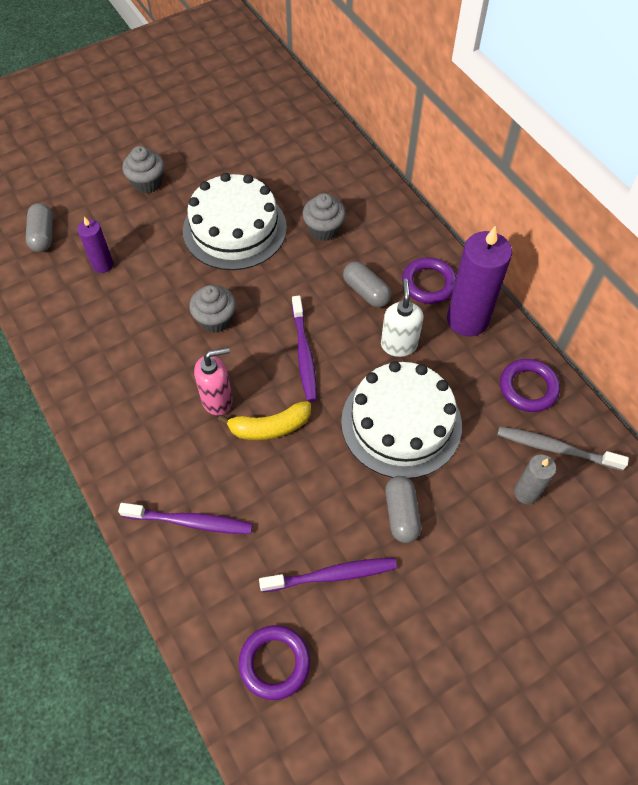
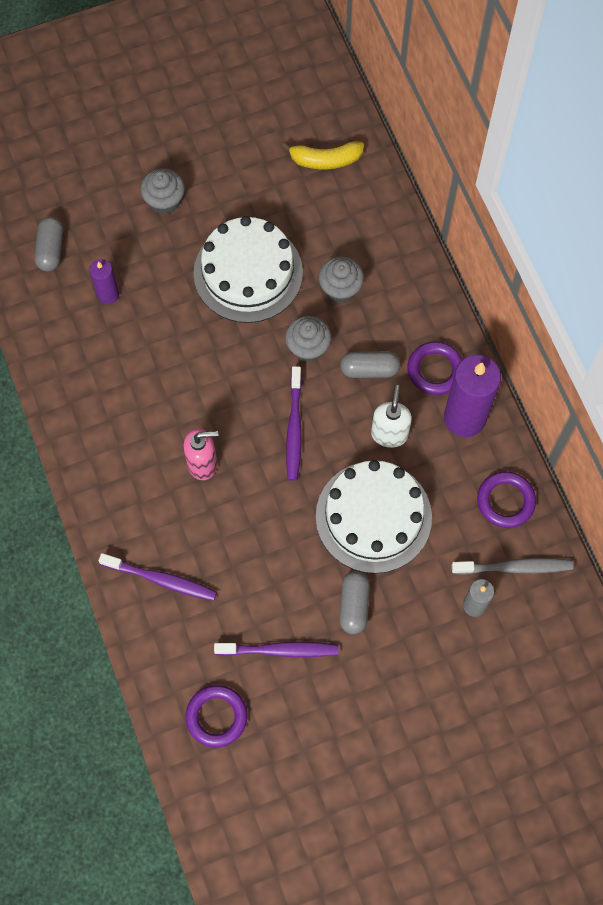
camera: 10 degrees right, 10 degrees up
grey cupcake [189,285,236,333] -> grey cupcake moved to [285,316,331,362]
yellow banana [218,401,311,440] -> yellow banana moved to [282,141,364,169]
grey capsule [343,261,391,308] -> grey capsule turned 60 degrees counterclockwise [340,351,400,378]
grey toothbrush [497,426,629,471] -> grey toothbrush turned 150 degrees clockwise [452,558,573,575]

